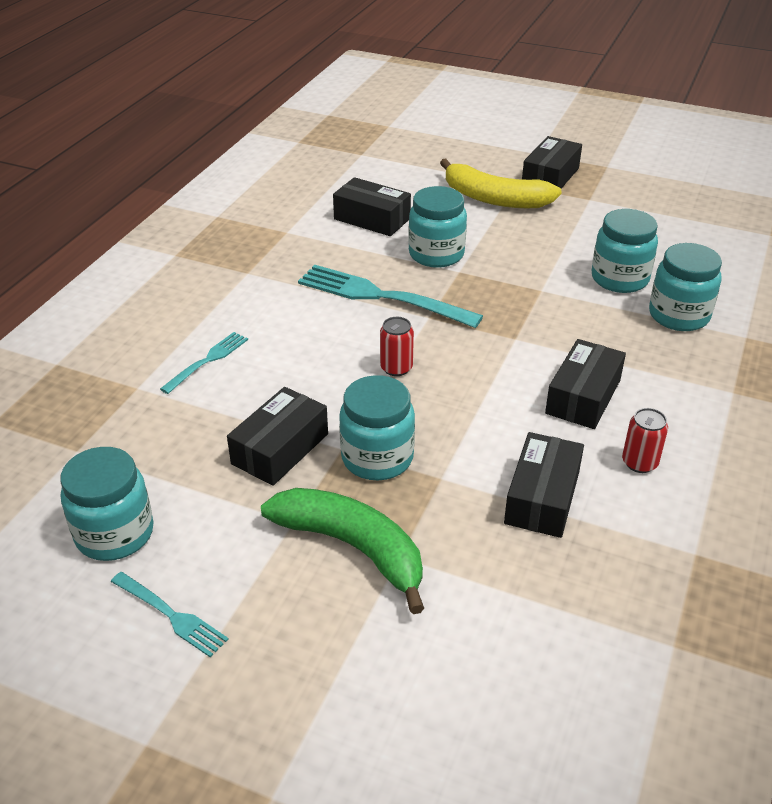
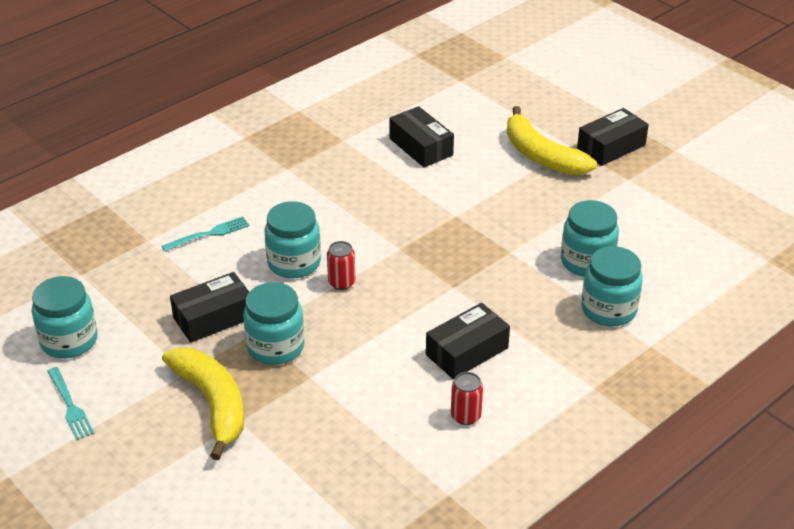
camera: 25 degrees right, 0 degrees up
green banana [261,488,424,614] -> yellow banana [162,348,244,460]
turquoise fork [298,264,483,328] -> none
turquoise jar [408,186,467,268] -> turquoise jar moved to [265,201,321,278]
black box [504,432,584,538] -> none

